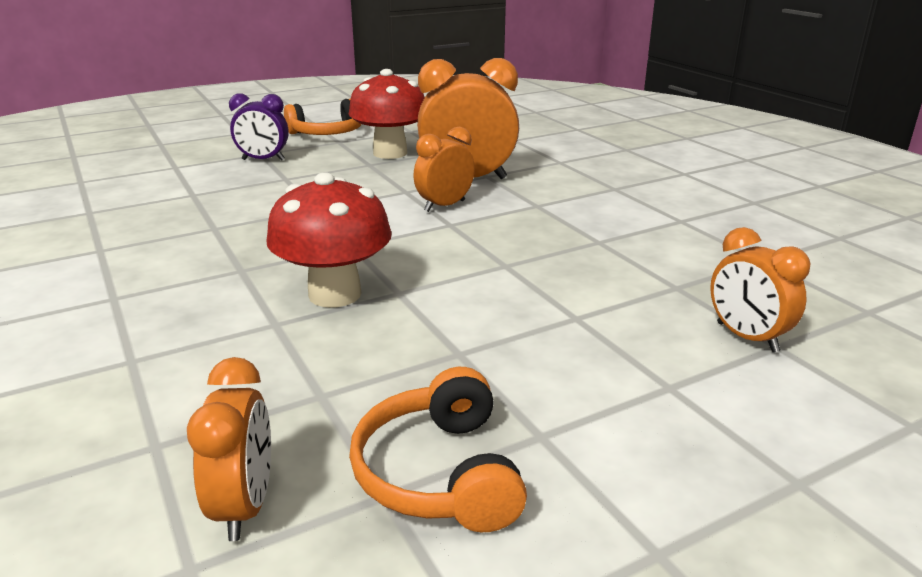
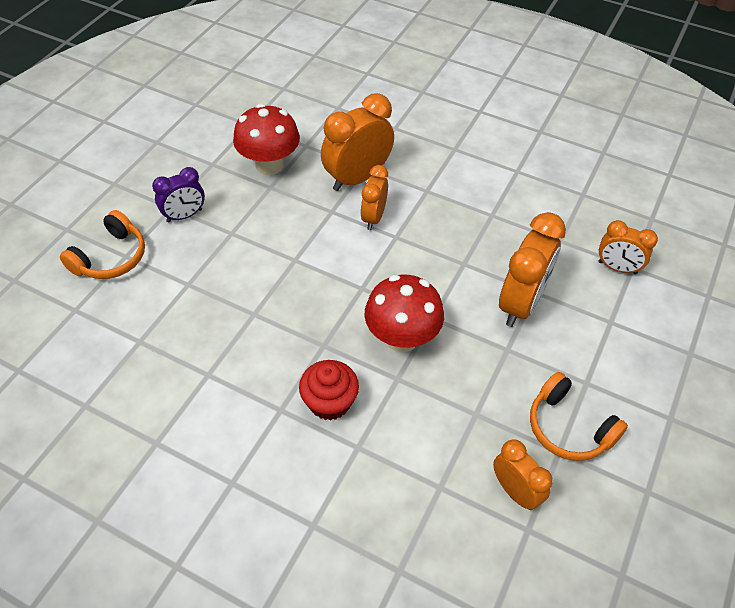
camera: 35 degrees left, 25 degrees up
orange headphones [284,98,362,135] -> orange headphones moved to [60,210,145,279]
none -> red cupcake [299,360,359,421]
none -> orange clock [499,212,566,327]

